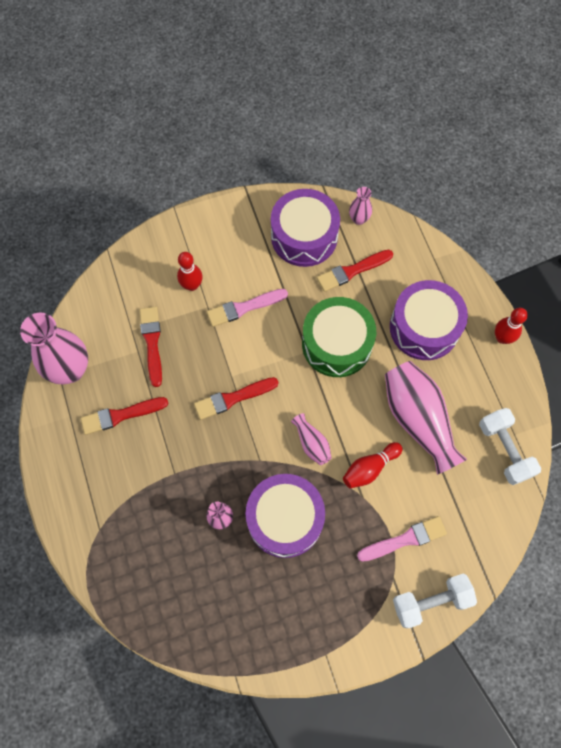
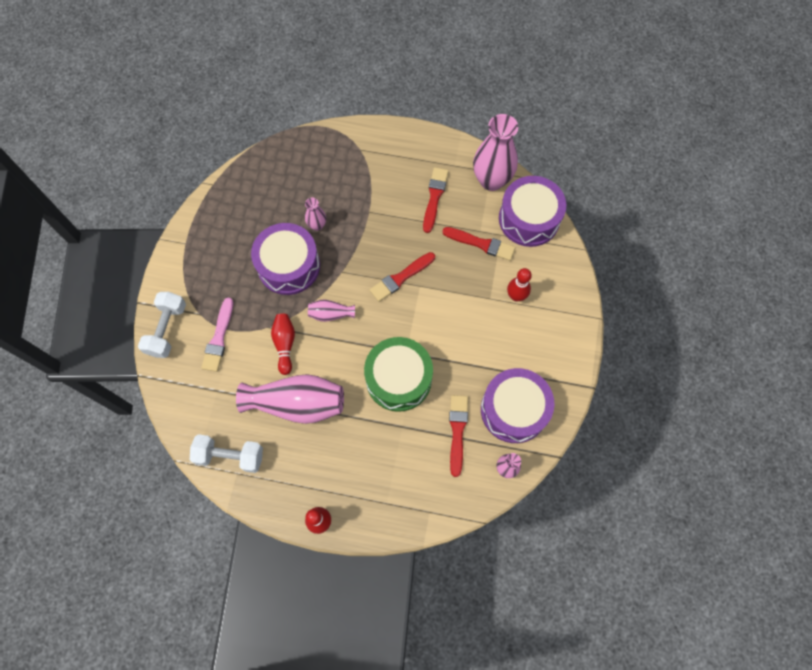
camera: 120 degrees right, 0 degrees up
red brush [194,377,279,420] -> red brush turned 135 degrees counterclockwise [370,252,435,302]
pink brush [207,289,288,327] -> none
purple drum [390,280,468,360] -> purple drum moved to [499,176,566,247]

